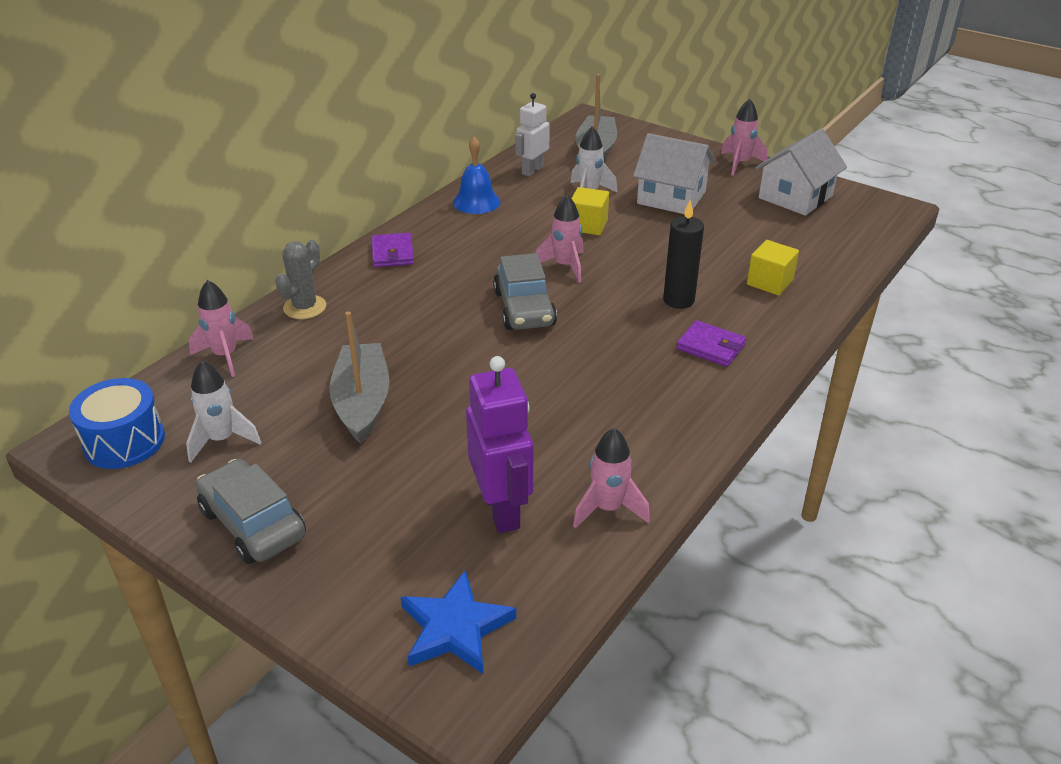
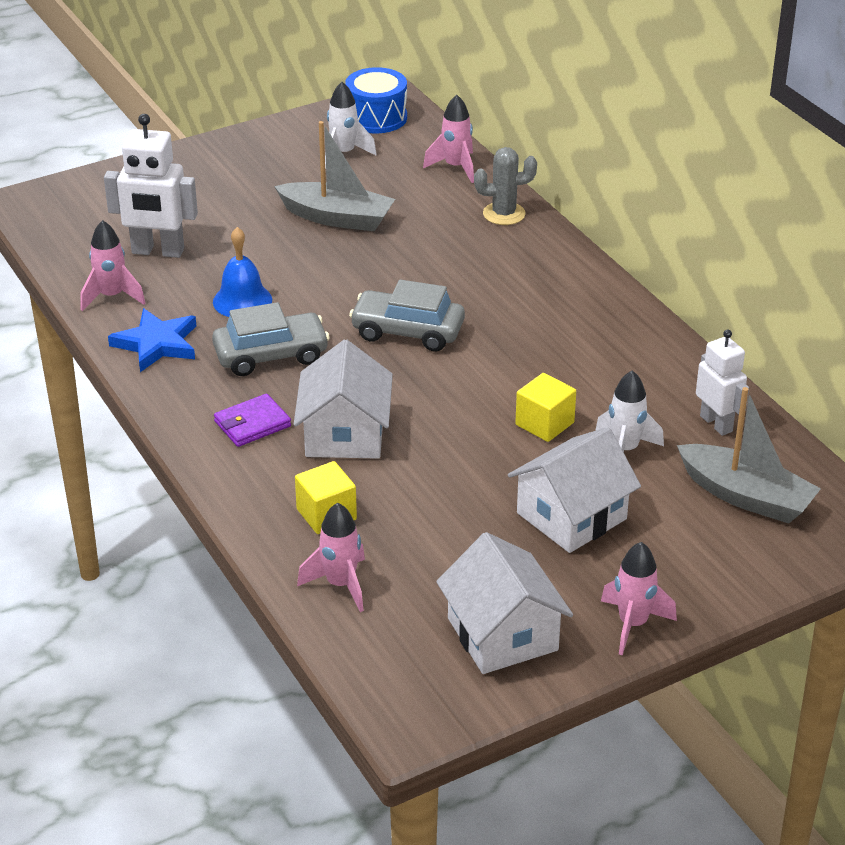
camera: 115 degrees right, 0 degrees up
grey car [196,459,306,564] -> grey car moved to [212,302,330,376]
grey cactus [275,240,326,319] -> grey cactus turned 60 degrees counterclockwise [474,147,537,225]
purple wallet [372,233,414,267] -> none
blue star [401,570,516,675] -> blue star moved to [108,308,196,372]
blue bell [453,137,500,214] -> blue bell moved to [213,227,272,317]
purple robot [466,356,533,533] -> white robot [104,114,198,258]
pink rocket [535,195,583,283] -> pink rocket moved to [297,503,365,612]
black candle [663,200,704,309] -> white house [294,340,393,459]

